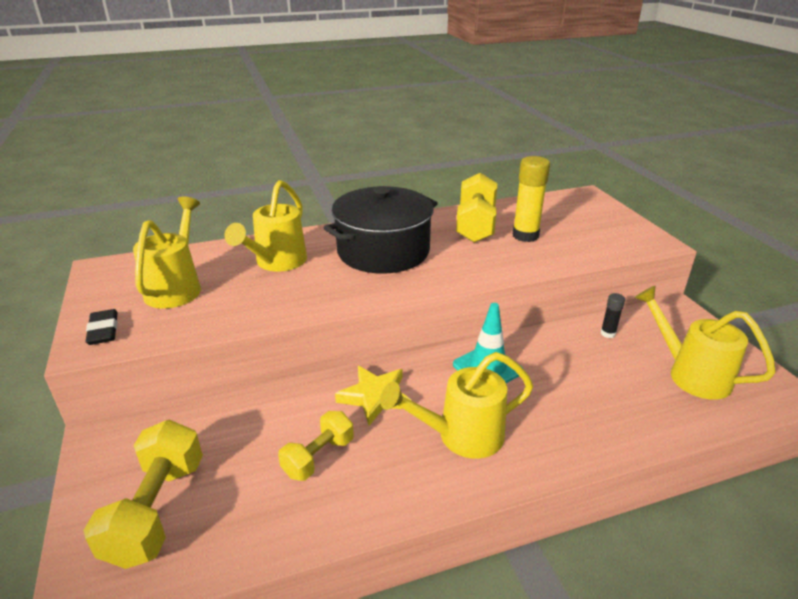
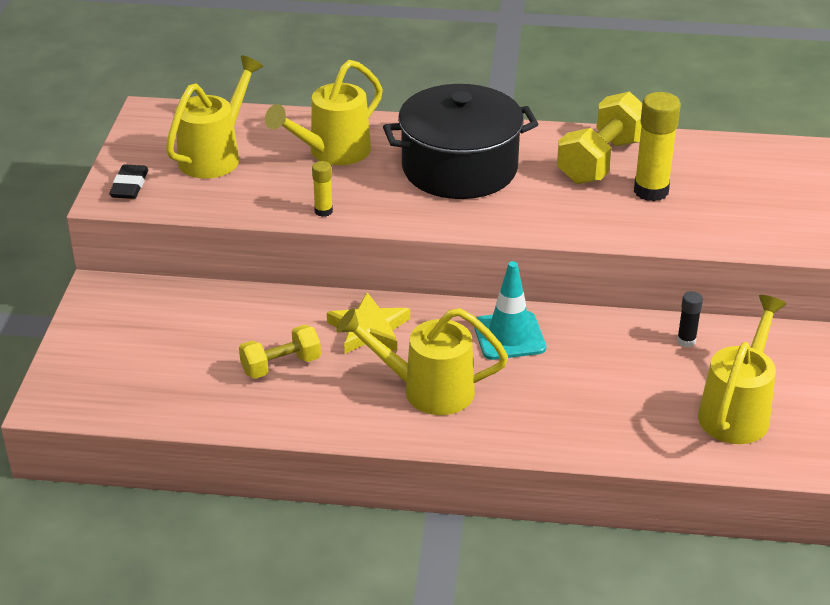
camera: 25 degrees right, 5 degrees up
yellow dumbbell [83,420,203,569] -> none
yellow watering can [634,286,776,400] -> yellow watering can turned 45 degrees clockwise [698,295,787,444]
none -> yellow glue stick [312,161,333,217]

